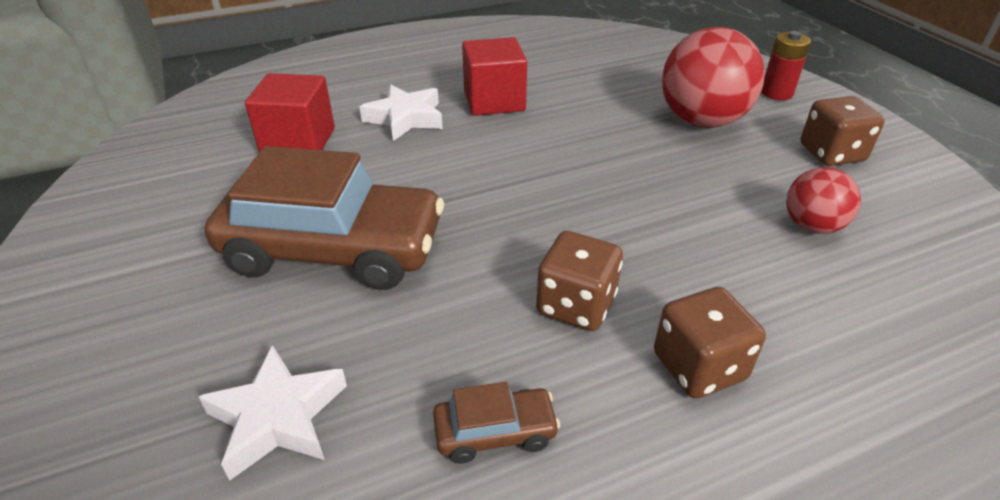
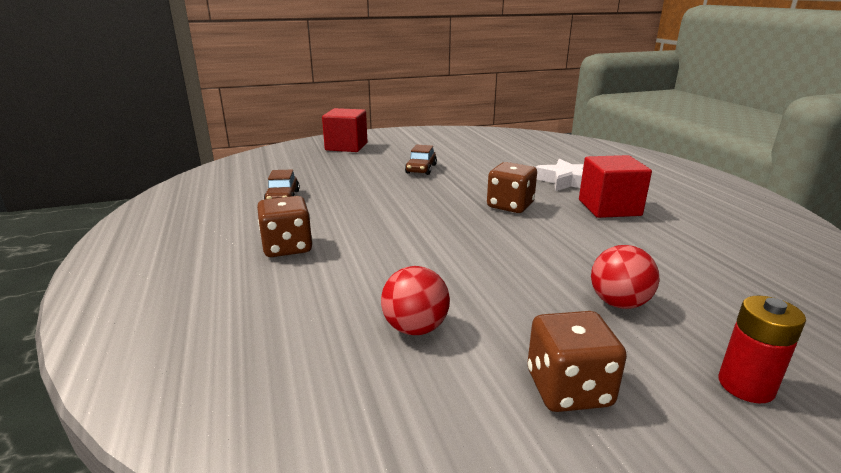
camera: 95 degrees right, 15 degrees down
white star [199,345,347,480] -> none
brown car [205,146,444,290] -> brown car [405,144,437,175], size x0.42
red cube [245,73,335,152] -> red cube moved to [322,108,367,152]
brown dice [536,231,623,331] -> brown dice moved to [487,162,537,213]
red ball [662,27,765,128] -> red ball [591,245,659,309], size x0.56

